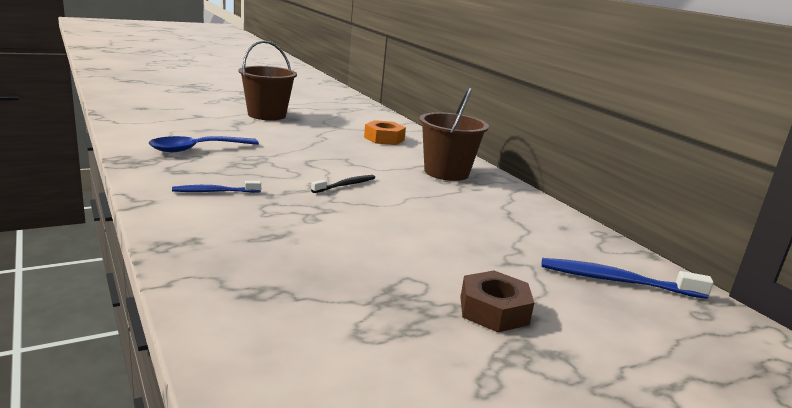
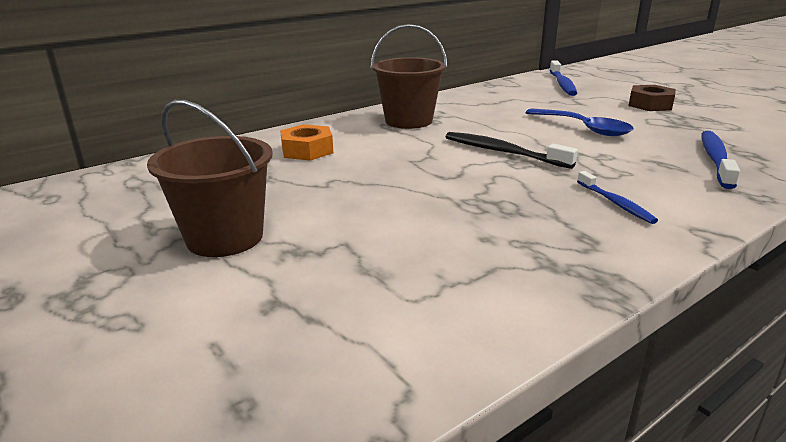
camera: 95 degrees left, 5 degrees up
blue spoon [149,136,259,152] -> blue spoon moved to [526,108,634,136]
black toothbrush [311,175,375,193] -> black toothbrush [446,132,578,169], size x1.61
none -> blue toothbrush [701,131,740,189]

